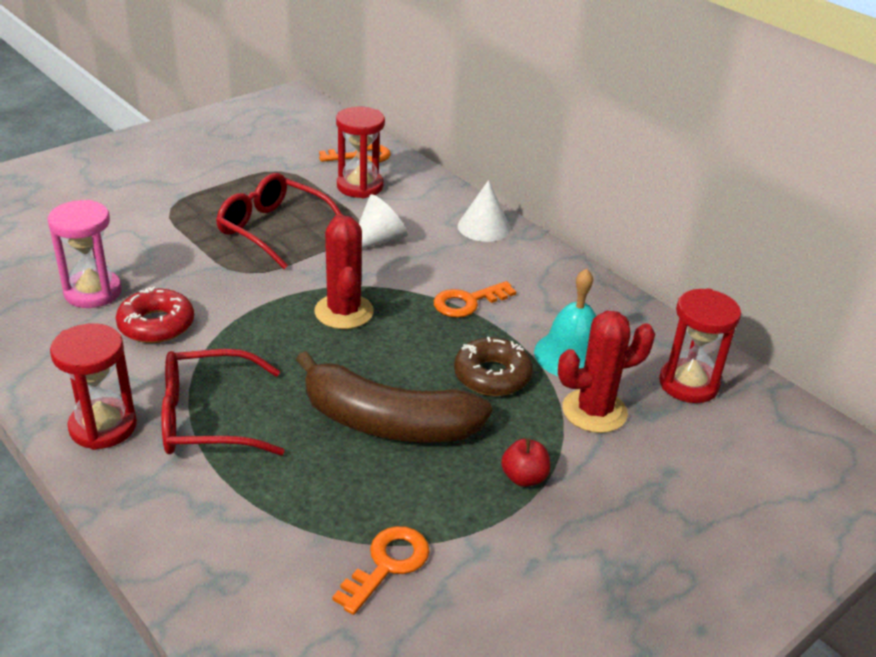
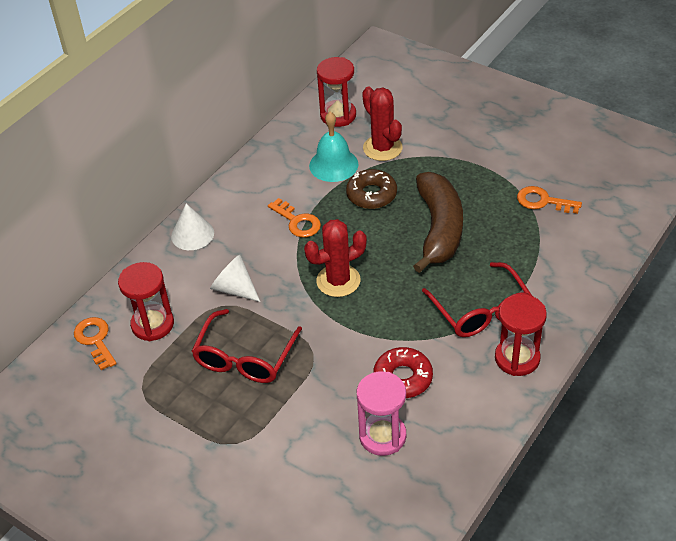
camera: 100 degrees left, 10 degrees up
red apple [501,438,550,487] -> none

